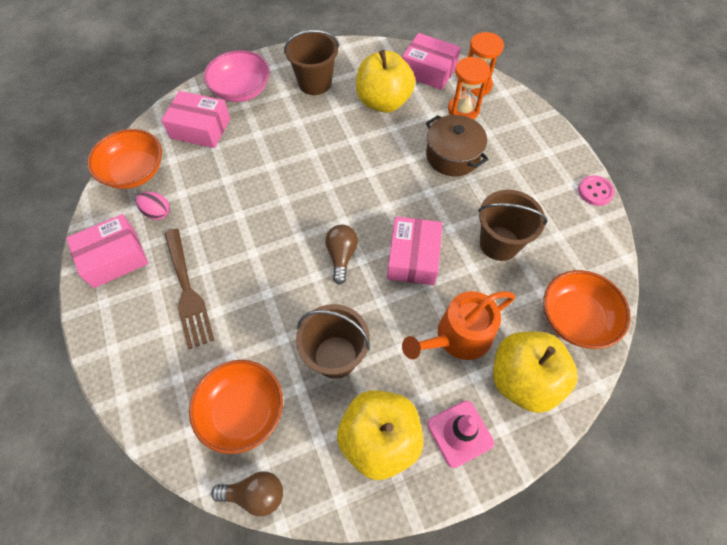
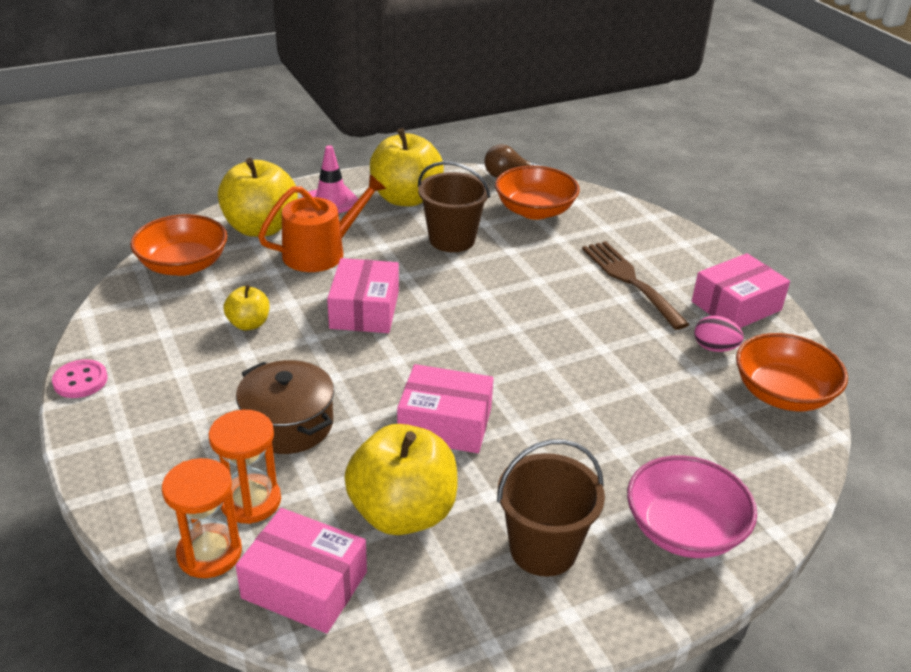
camera: 175 degrees right, 25 degrees down
pink box [161,91,230,148] -> pink box moved to [397,364,494,453]
brown light bulb [325,225,358,285] -> none
brown bucket [478,190,547,261] -> yellow apple [223,285,269,331]

